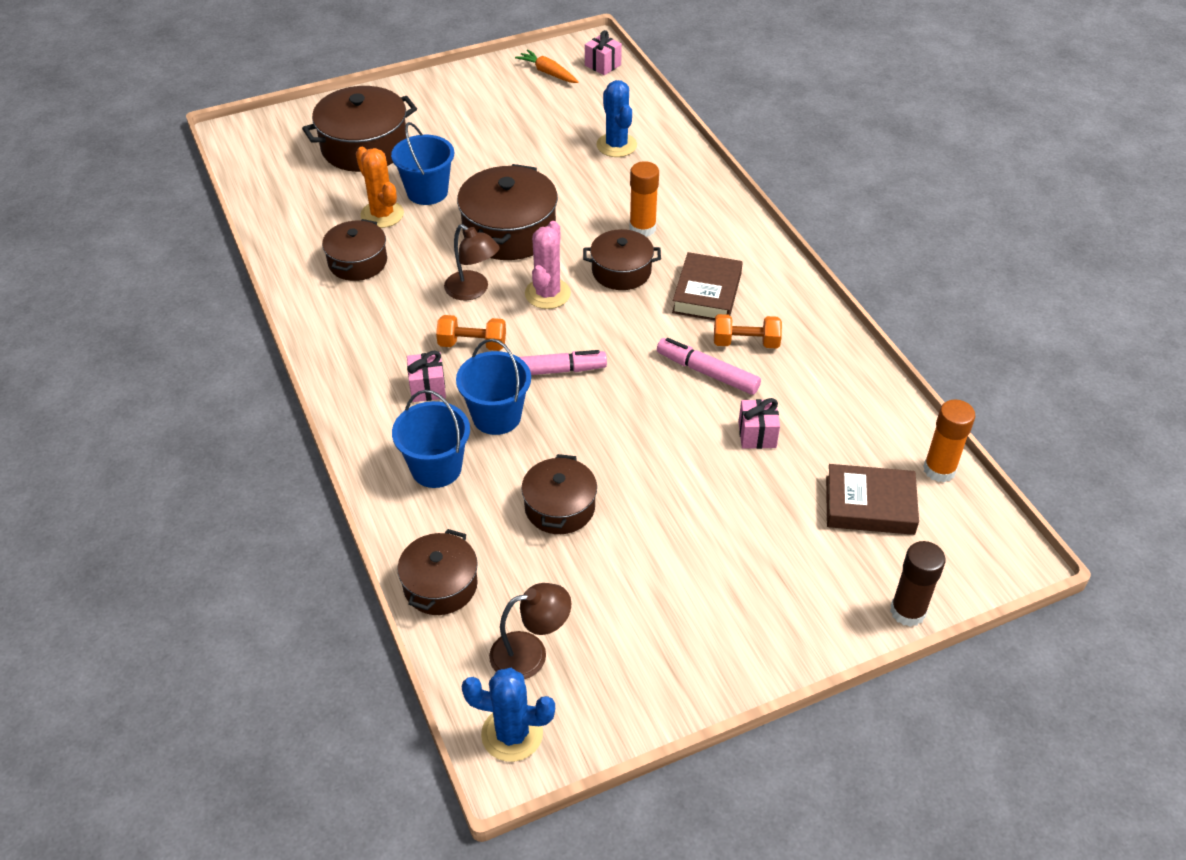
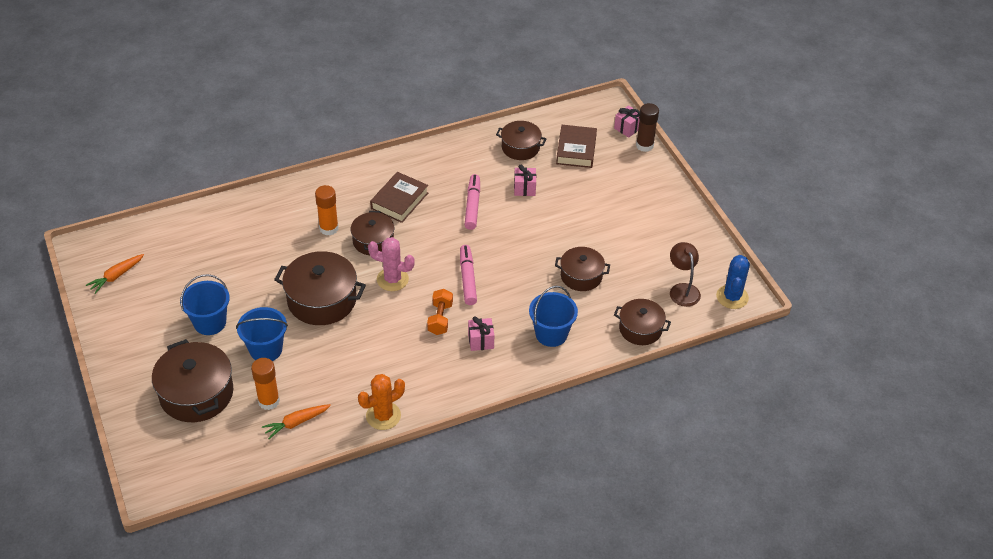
camera: 90 degrees left, 0 degrees up
brown pot [322,219,387,281] -> brown pot moved to [496,121,546,160]
orange cactus [356,147,404,228] -> orange cactus moved to [358,374,405,430]
brown lamp [444,224,500,301] -> none
blue bucket [456,339,531,435] -> blue bucket moved to [180,274,230,335]
pink gift [585,30,622,75] -> pink gift moved to [614,105,640,138]
blue cactus [596,80,637,157] -> none
pink marker [657,338,761,395] -> pink marker turned 150 degrees clockwise [465,174,480,230]
brown book [672,252,743,320] -> brown book turned 75 degrees counterclockwise [370,172,428,223]
orange dumbbell [714,314,782,348] -> none
orange glue stick [923,399,975,482] -> orange glue stick moved to [251,358,280,410]
none -> orange carrot [262,404,331,439]

